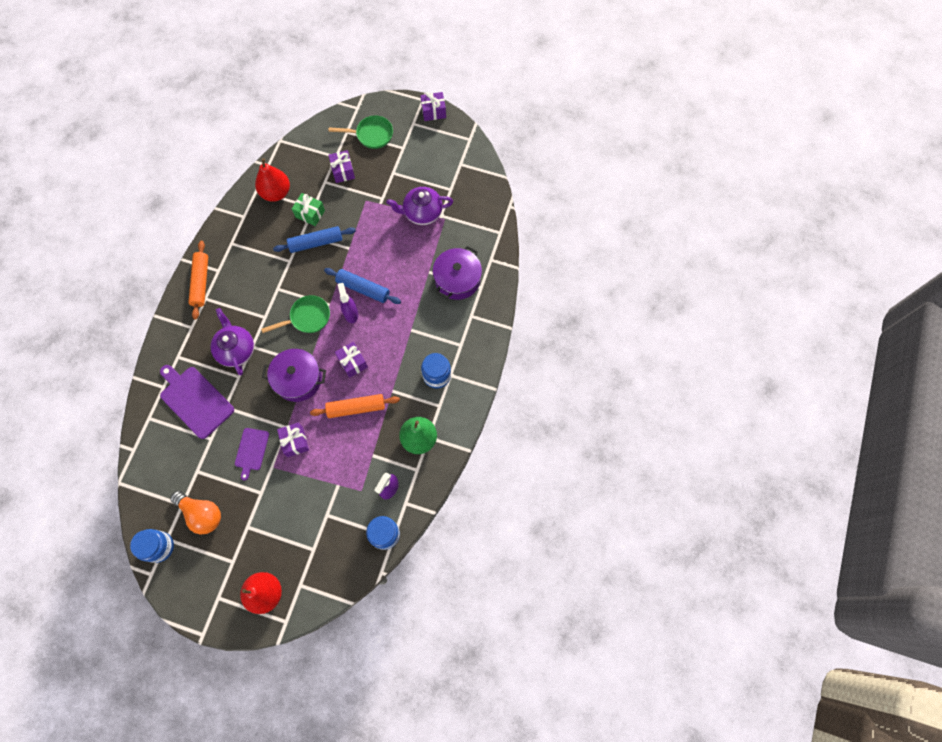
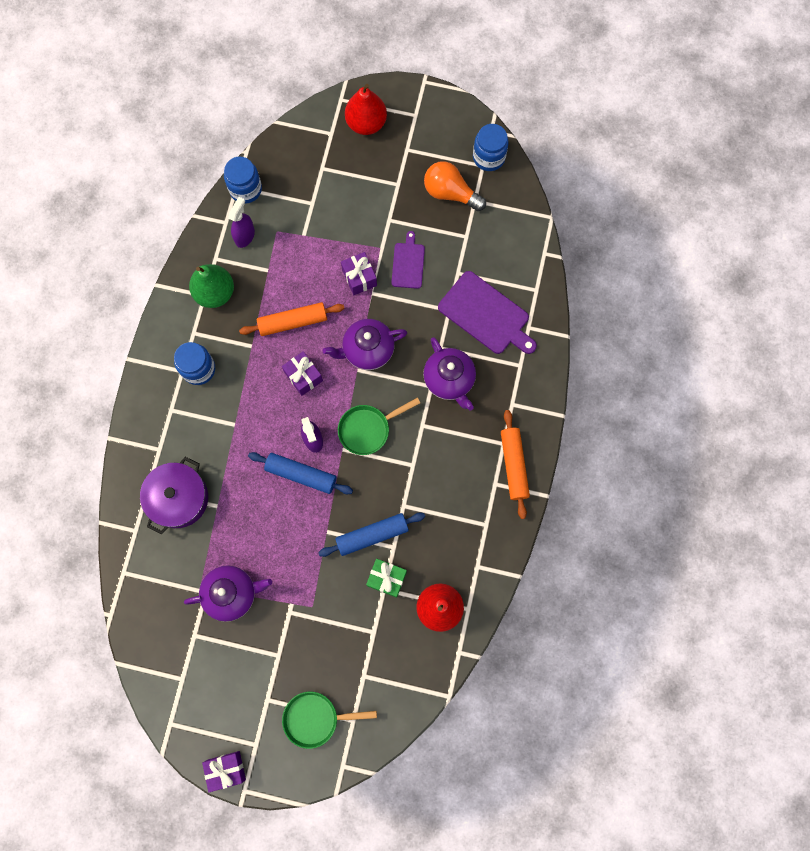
camera: 175 degrees right, 5 degrees up
purple pot [262,349,326,402] -> purple teapot [323,319,407,370]
purple gift [328,150,355,183] -> none

